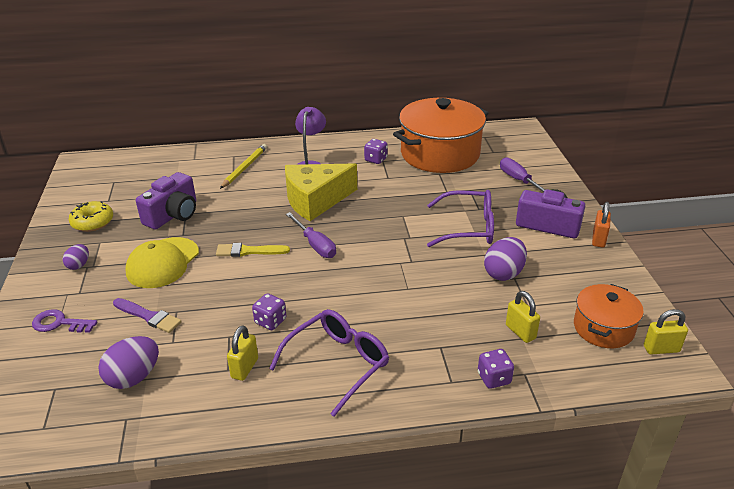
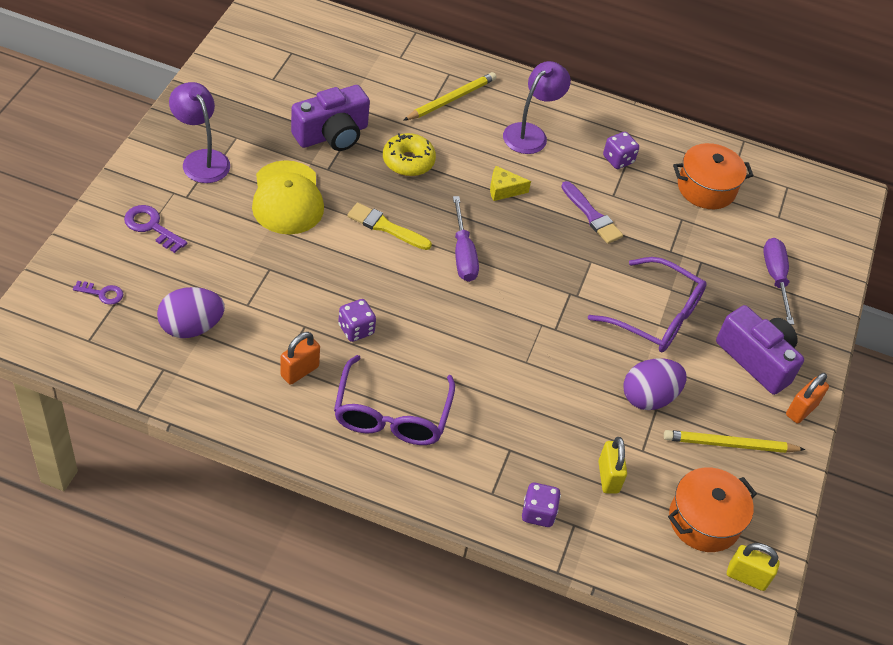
camera: 20 degrees right, 15 degrees up
purple egg [63,244,89,270] -> purple lamp [169,82,230,183]
yellow donut [69,201,113,232] -> yellow donut moved to [383,133,436,176]
purple brush [113,298,182,333] -> purple brush moved to [561,181,623,244]
yellow cap [125,237,199,288] -> yellow cap turned 60 degrees counterclockwise [252,160,324,234]
yellow padlock [227,325,258,381] -> orange padlock [280,332,320,385]
purple glasses [269,309,389,417] -> purple glasses turned 120 degrees clockwise [334,355,455,445]
yellow cheese [285,163,357,221] -> yellow cheese [490,166,531,201], size x0.41
orange pot [393,98,489,173] -> orange pot [673,143,754,209], size x0.54
none -> purple key [73,281,123,305]
none -> yellow pencil [664,430,806,453]

